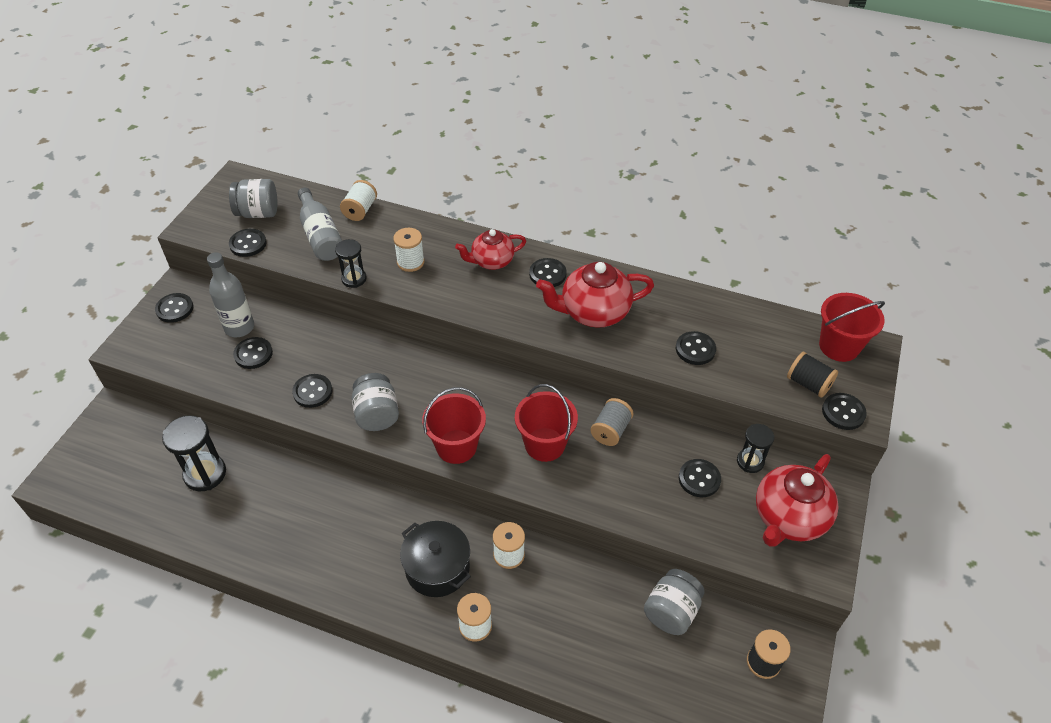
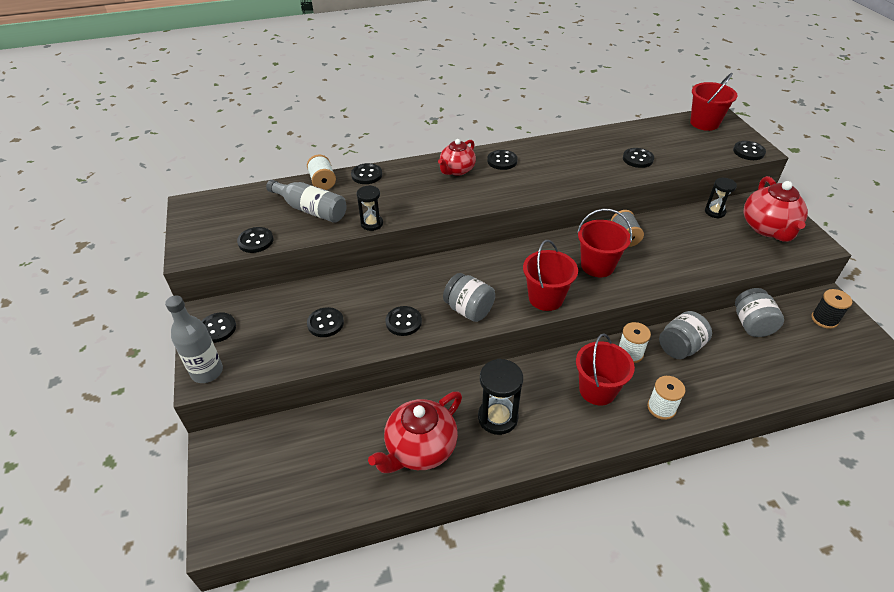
camera: 35 degrees left, 5 degrees down
black hourglass [162,415,226,491] -> black hourglass moved to [478,358,523,435]
grey bottle [207,252,254,337] -> grey bottle moved to [165,295,223,383]
grey jar [229,179,278,218] -> grey jar moved to [659,311,712,359]
white spool [393,228,425,272] -> none
black pot [400,521,471,597] -> red bucket [576,334,635,406]
red teapot [536,262,654,328] -> red teapot moved to [368,391,462,473]
black button [679,459,721,497] -> black button moved to [351,163,382,184]
black spool [787,352,838,398] -> none

